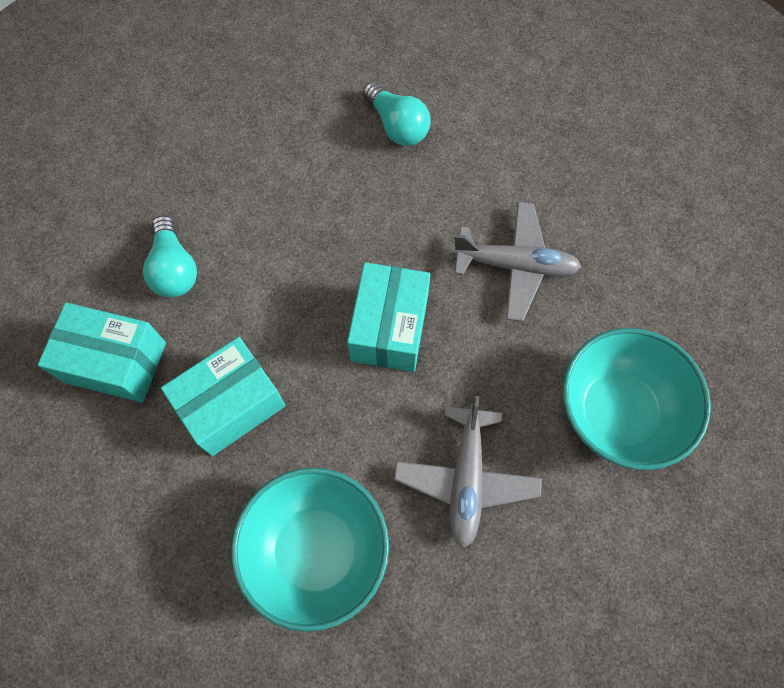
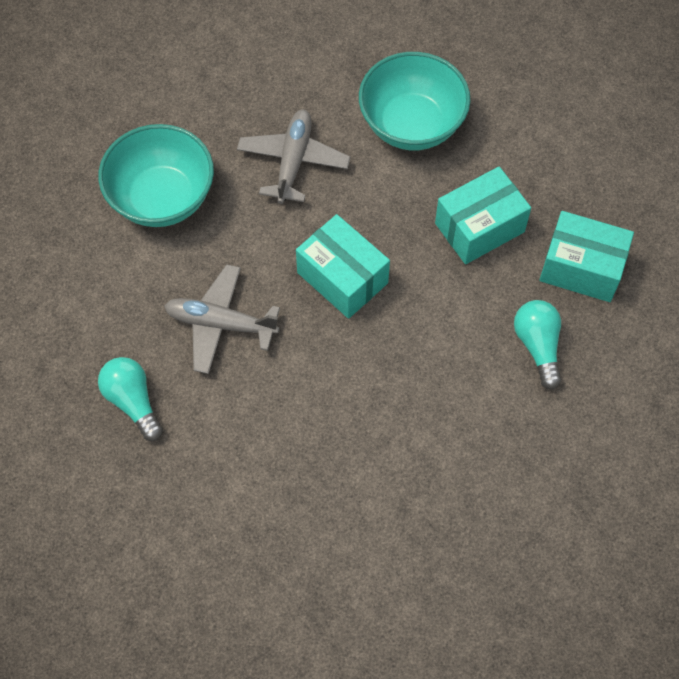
camera: 175 degrees left, 5 degrees down
turquoise box [347,262,431,372] -> turquoise box turned 60 degrees counterclockwise [296,214,390,319]
turquoise light bulb [363,82,431,146] -> turquoise light bulb moved to [98,357,163,441]

